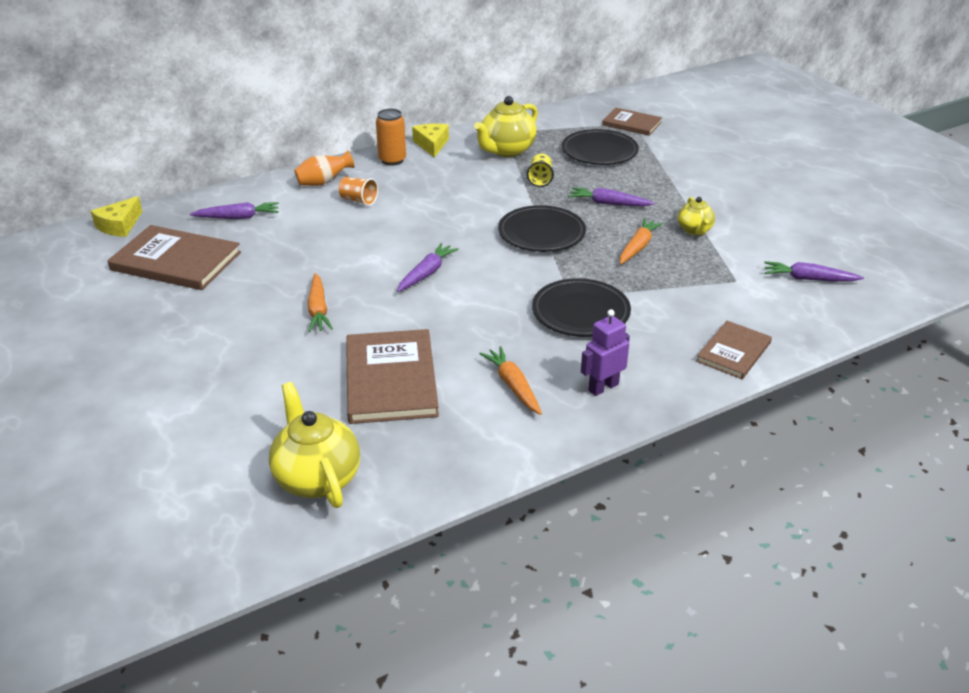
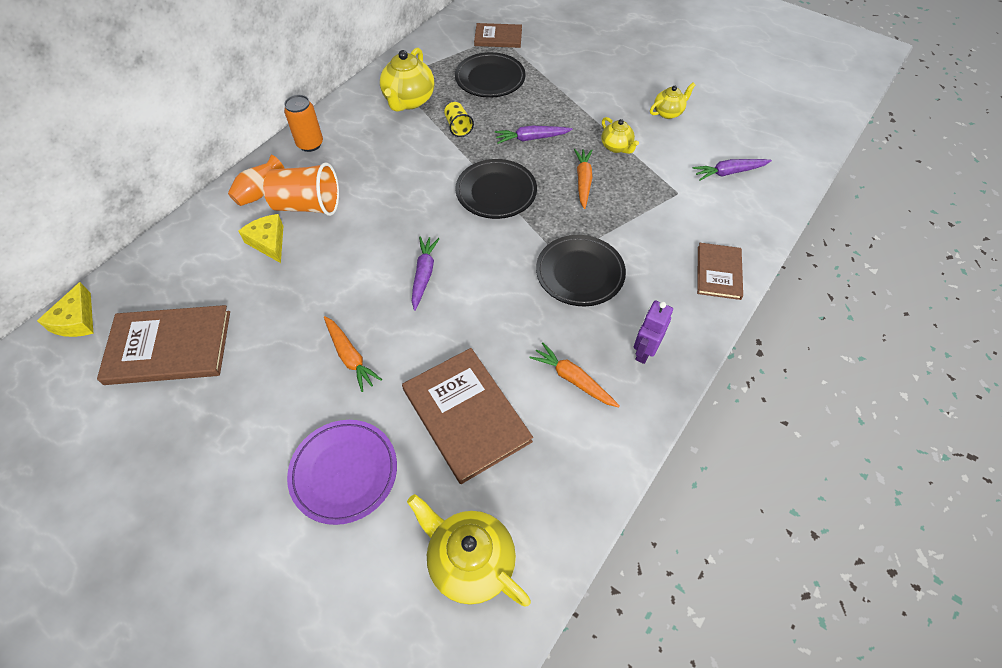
camera: 25 degrees left, 20 degrees up
purple carrot [190,202,279,219] -> none
orange cup [339,177,378,206] -> orange cup [263,162,339,216], size x1.84
yellow cheese [412,124,449,158] -> yellow cheese moved to [238,214,283,263]
none -> purple plate [287,420,397,525]
none -> yellow teapot [650,83,695,119]

